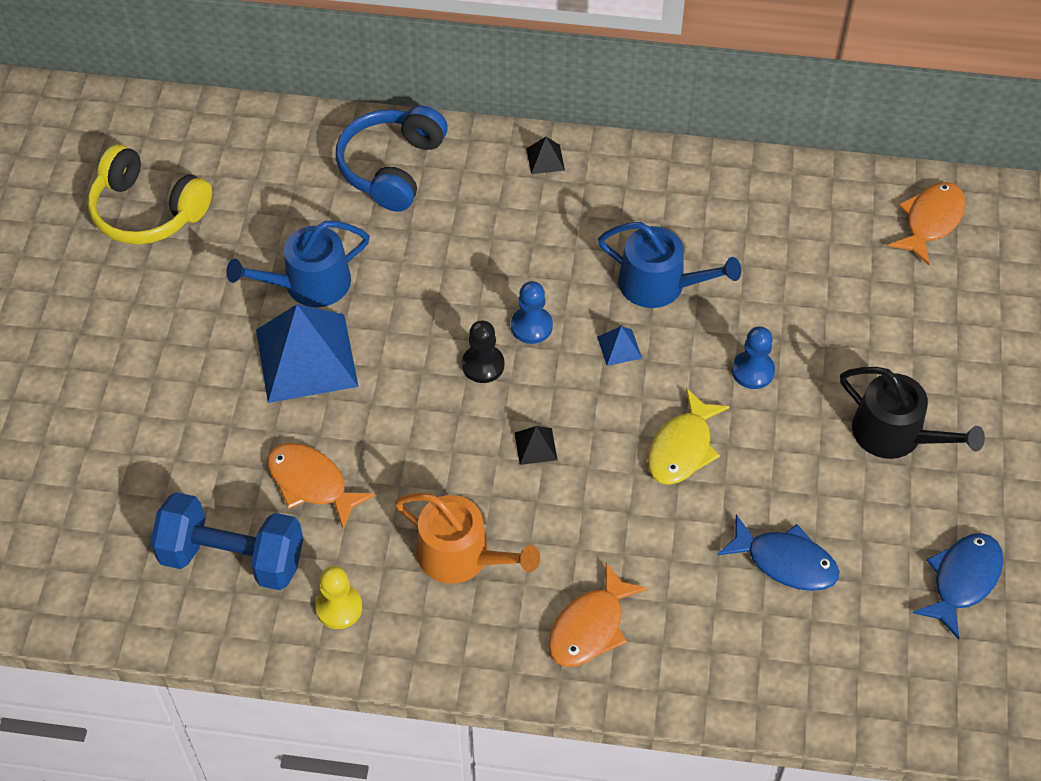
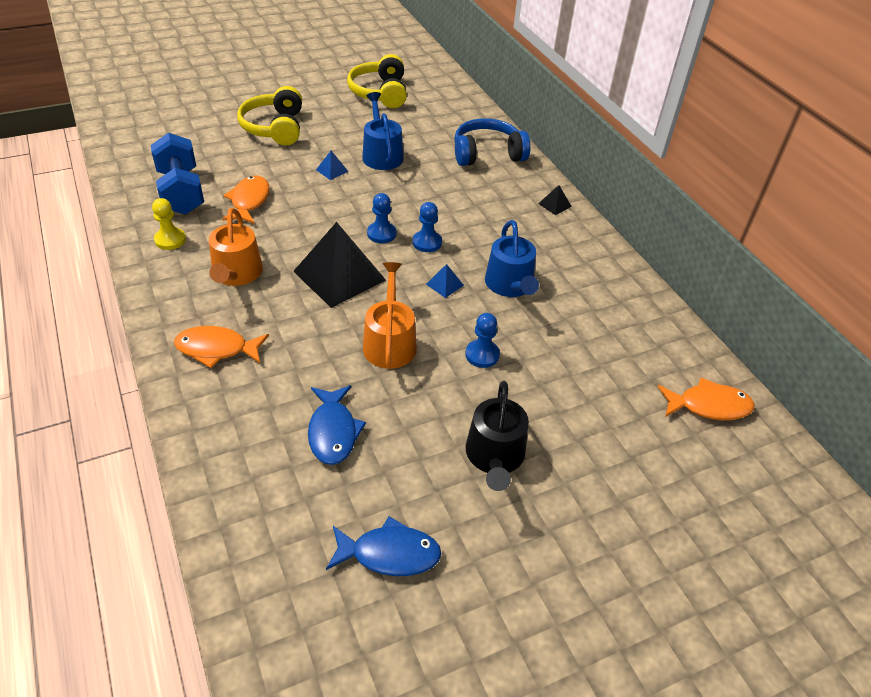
camera: 55 degrees right, 10 degrees down
blue watering can [226,221,370,307] -> blue watering can turned 45 degrees clockwise [362,92,404,170]
blue pyramid [256,304,358,403] -> blue pyramid [316,151,349,180], size x0.41
black pawn [462,320,504,383] -> blue pawn [367,193,396,243]
black pyramid [515,426,557,465] -> black pyramid [293,222,386,308], size x2.45
yellow fish [647,388,729,485] -> orange watering can [363,262,417,369]
none -> yellow headphones [237,86,302,145]

